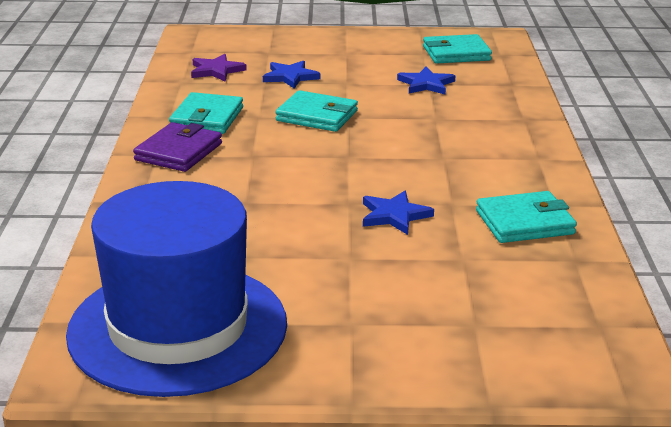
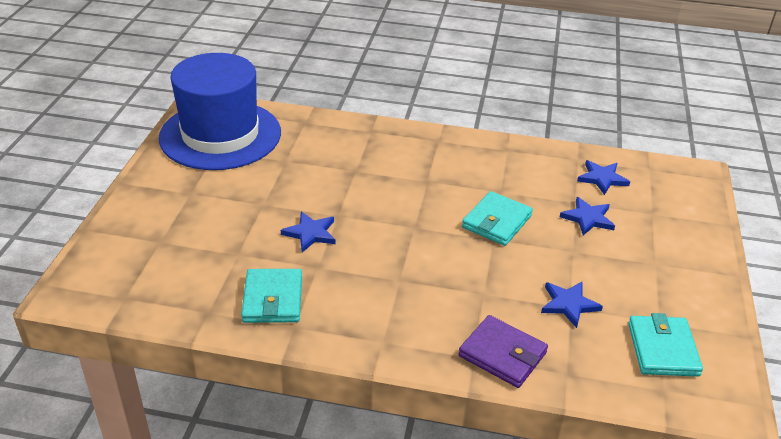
camera: 100 degrees right, 10 degrees up
purple wallet [133,122,222,172] -> purple wallet moved to [458,315,548,388]
turquoise wallet [169,92,243,134] -> none
purple star [191,54,247,82] -> blue star [577,160,630,195]

